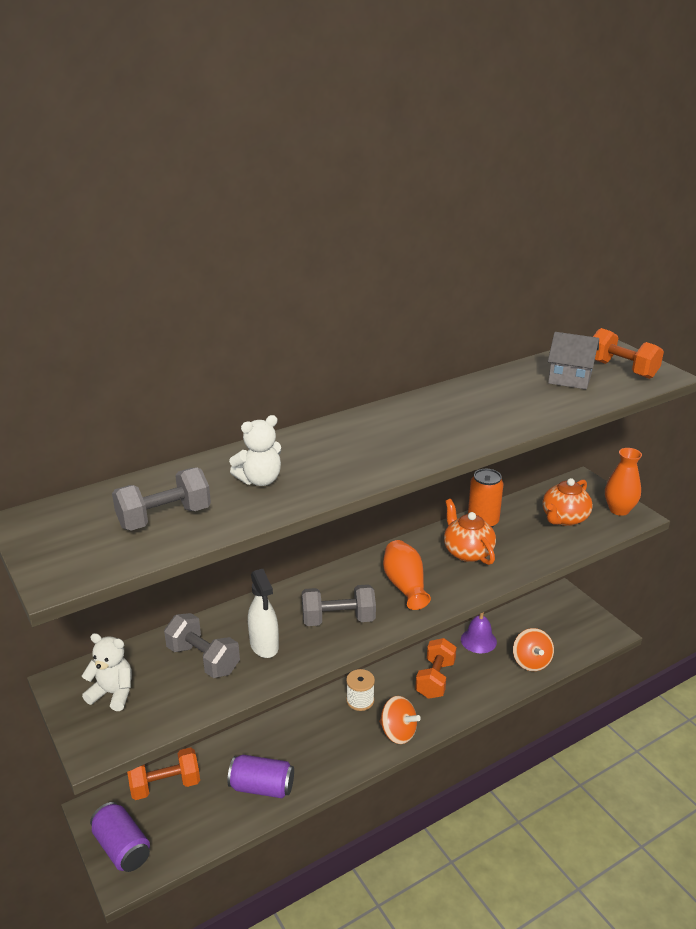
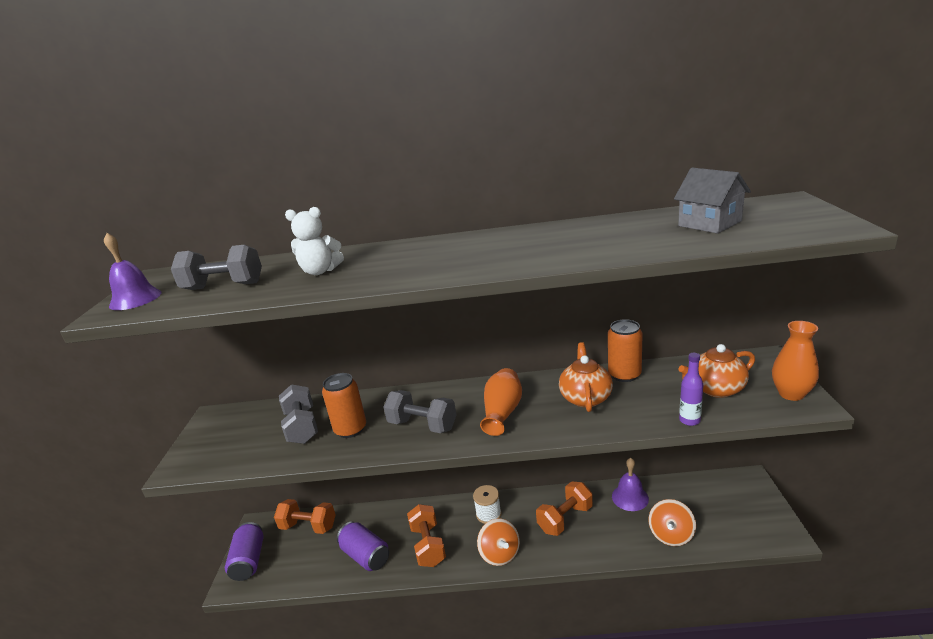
camera: 35 degrees right, 5 degrees down
white teddy bear [82,633,132,711] -> none
white spray bottle [248,569,279,658] -> orange can [322,373,366,438]
orange dumbbell [593,328,664,379] -> orange dumbbell moved to [407,504,446,567]
none -> purple bell [104,233,161,310]
none -> purple bottle [679,353,703,426]

